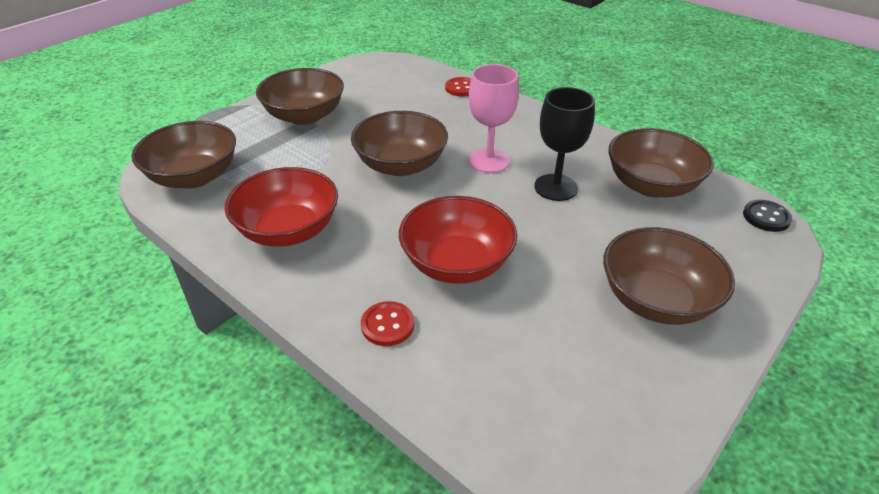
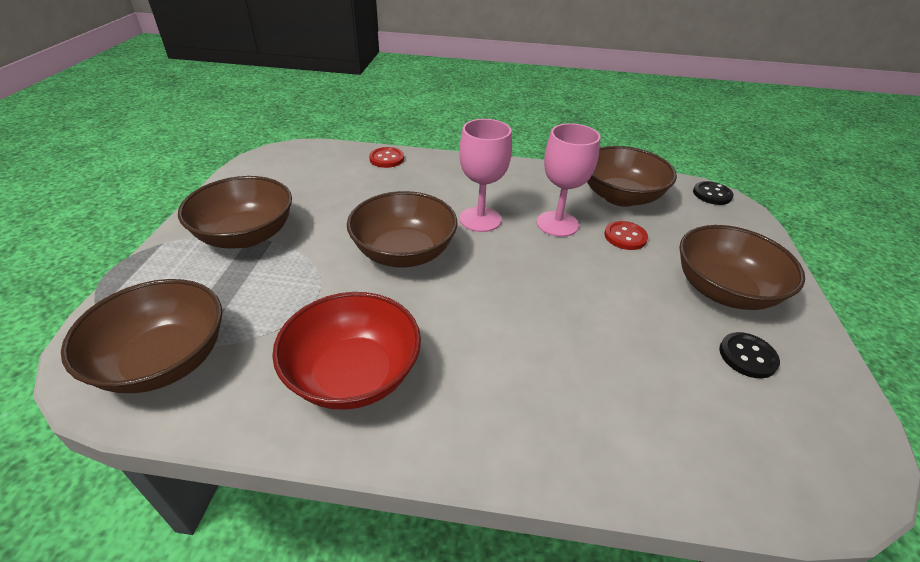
camera: 35 degrees left, 0 degrees up
red button [361,301,414,346] -> red button moved to [604,221,648,250]
red bowl [399,196,517,284] -> none
black goblet [534,87,595,201] -> pink goblet [537,123,601,237]
none -> black button [719,332,780,378]

